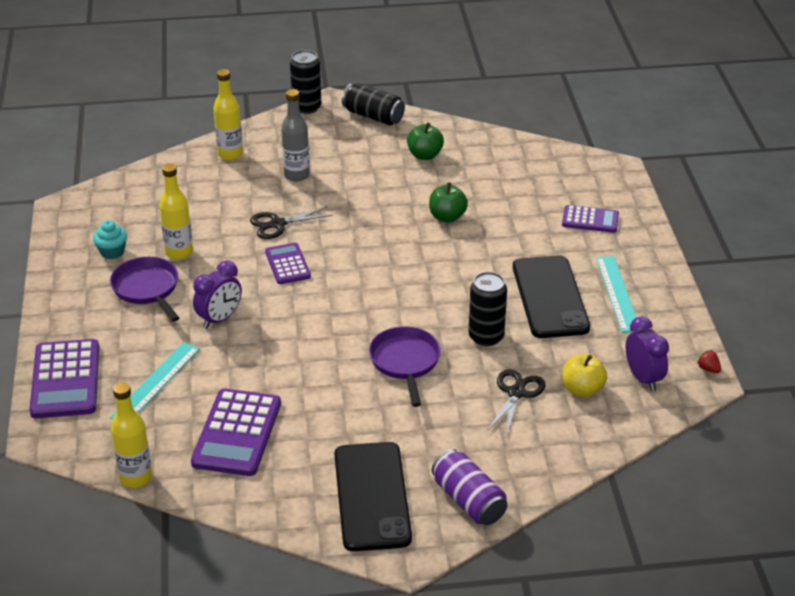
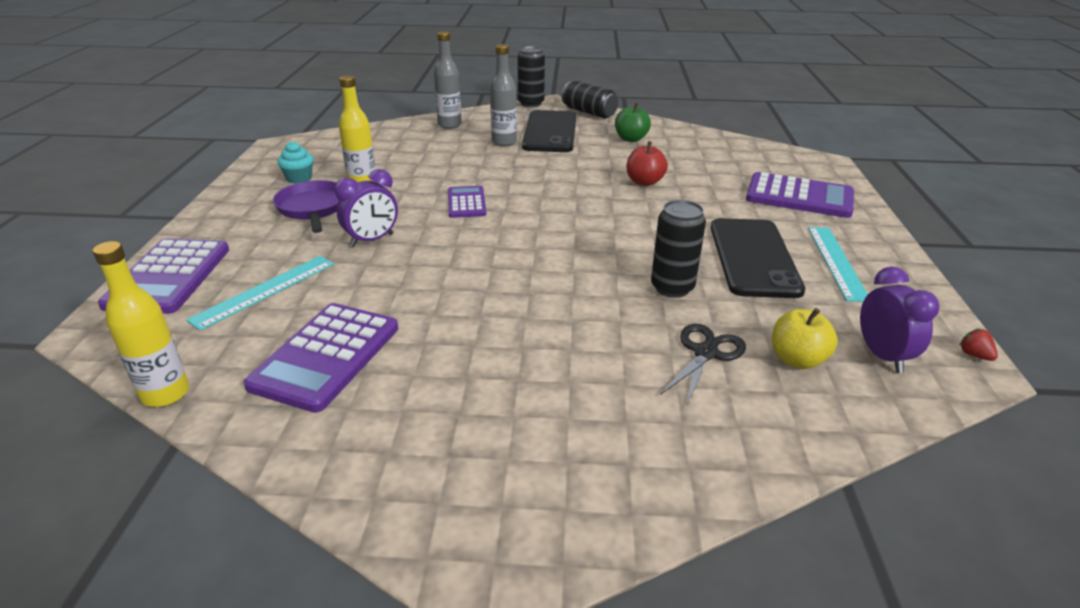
camera: 10 degrees right, 5 degrees down
yellow bottle [213,69,243,160] -> grey bottle [434,31,462,129]
black scissors [250,207,333,239] -> none
black phone [334,442,412,551] -> black phone moved to [522,110,576,152]
purple pan [369,326,441,407] -> none
green apple [429,182,468,223] -> red apple [626,141,668,186]
purple can [432,449,507,525] -> none
purple calculator [562,205,619,233] -> purple calculator [746,172,854,218], size x1.69

